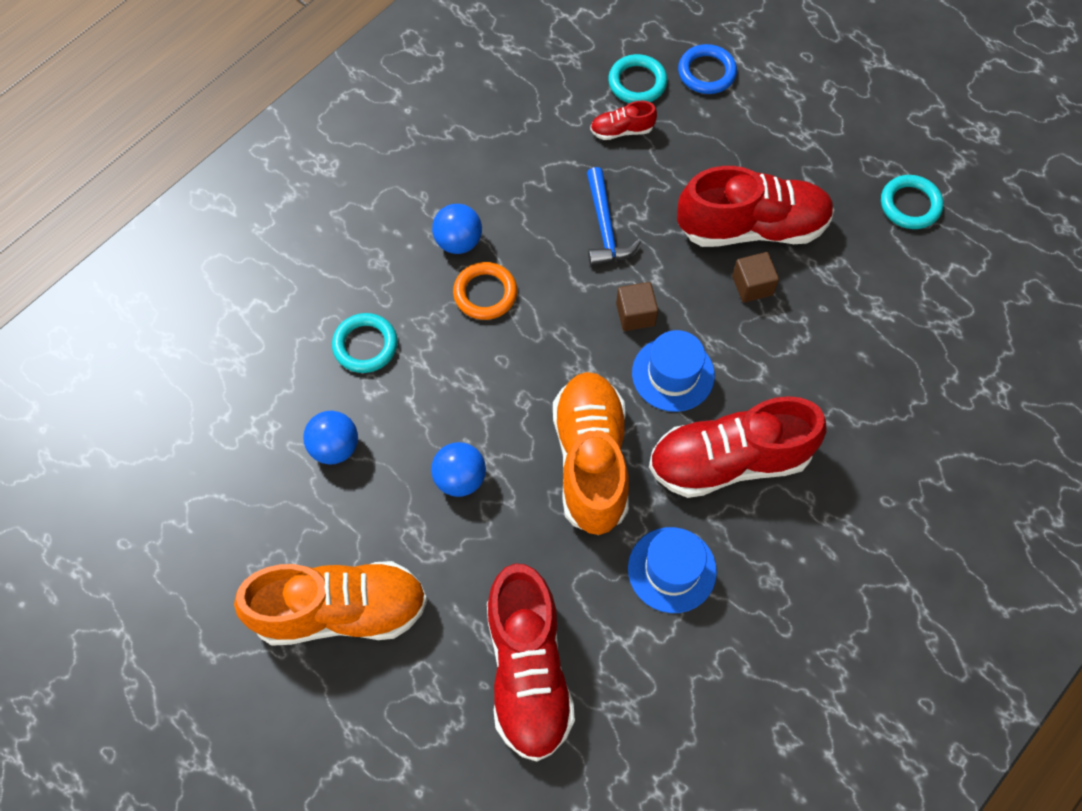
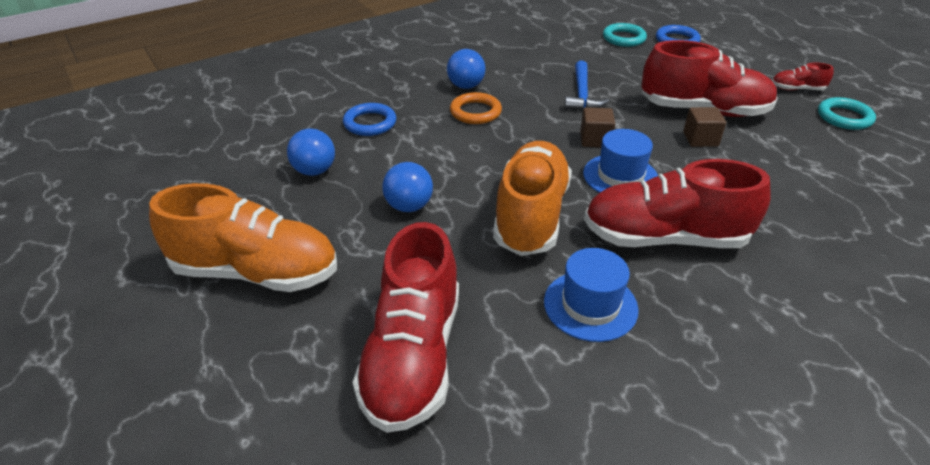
camera: 15 degrees right, 25 degrees down
turquoise ring [332,313,398,373] -> blue ring [343,103,396,136]
red shoe [590,101,657,140] -> red shoe moved to [772,63,834,90]

